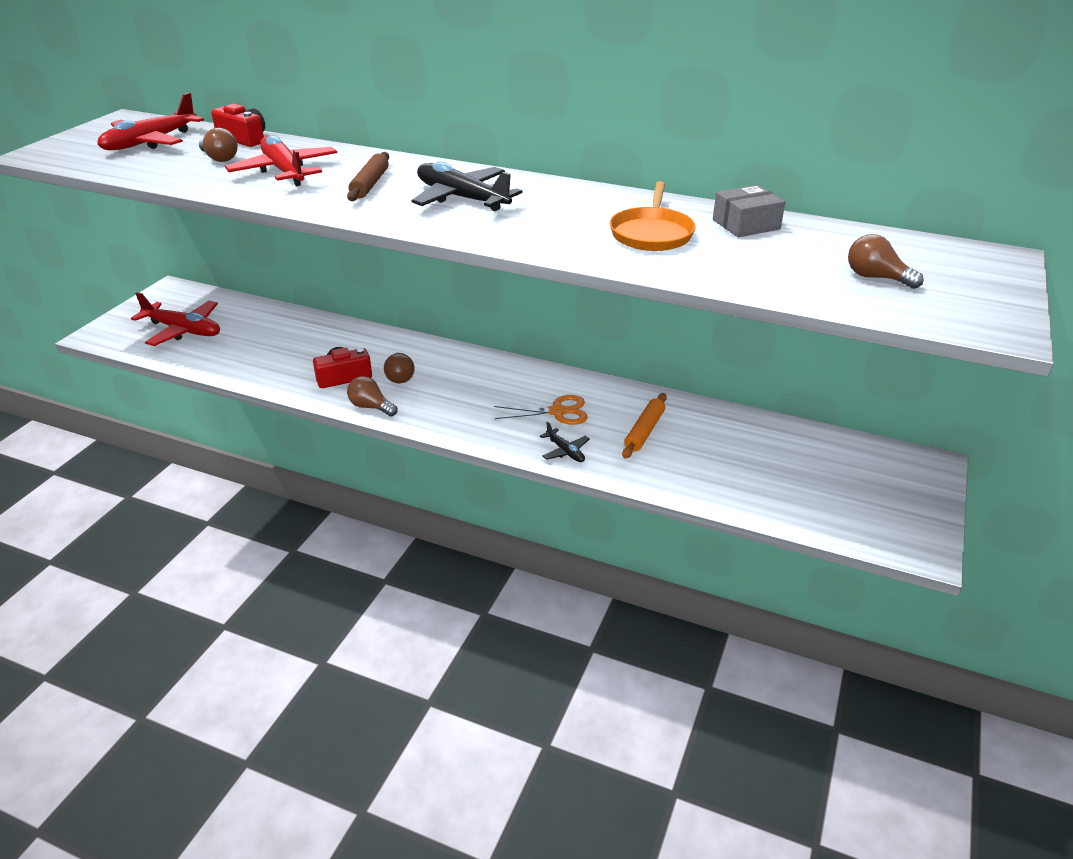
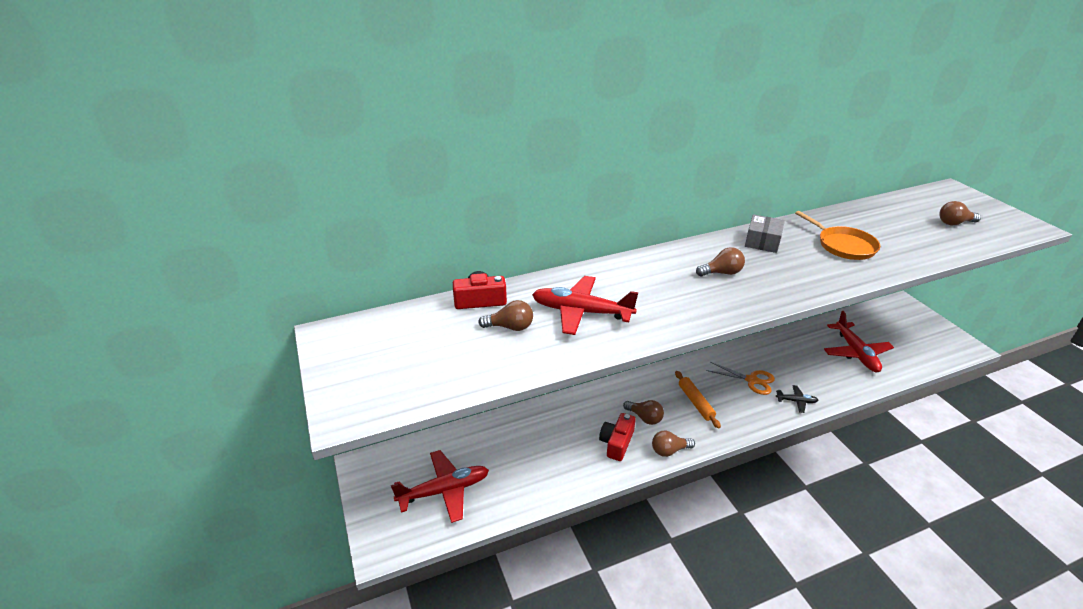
camera: 45 degrees left, 0 degrees up
red plane [97,93,204,150] -> red plane moved to [824,311,894,372]
brown rolling pin [347,152,389,201] -> none
black plane [411,162,523,211] -> brown light bulb [696,247,745,276]
orange scissors [494,395,588,425] -> orange scissors turned 75 degrees clockwise [707,362,775,395]
orange rolling pin [622,393,667,459] -> orange rolling pin moved to [675,371,721,429]
grey box [713,185,785,237] -> grey box moved to [745,214,785,253]

